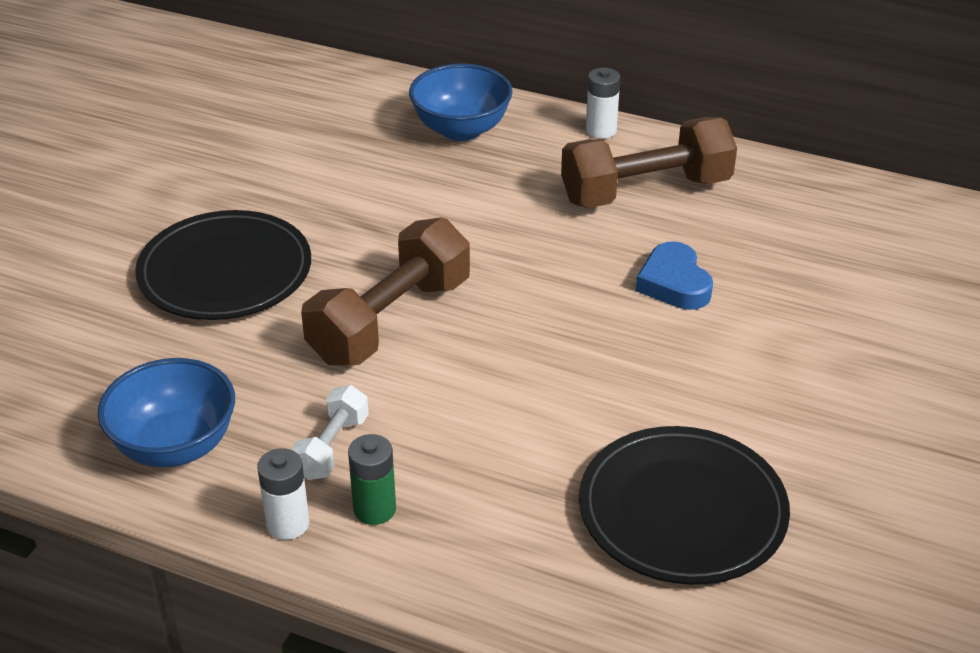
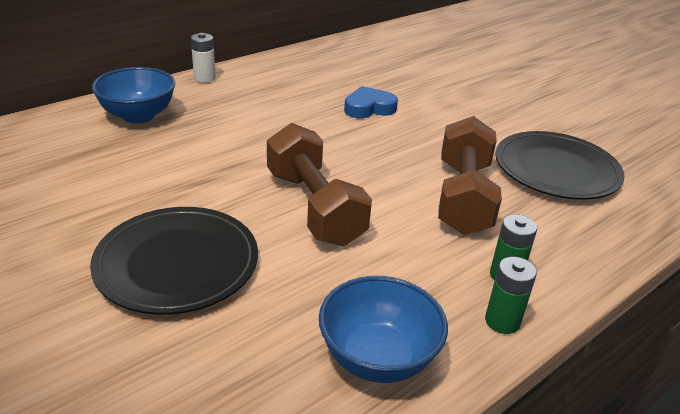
camera: 65 degrees left, 5 degrees down
white battery [257,448,309,540] -> green battery [485,257,537,334]
white dumbbell [291,385,369,480] -> none
brown dumbbell [561,117,737,208] -> brown dumbbell moved to [438,116,502,235]
blue heart [636,241,713,310] -> blue heart turned 150 degrees clockwise [344,86,398,118]

